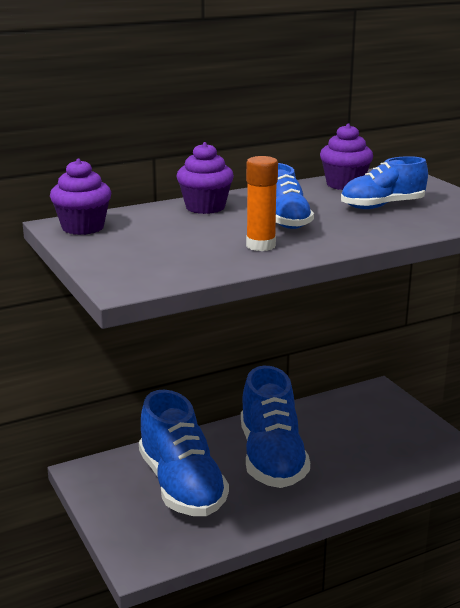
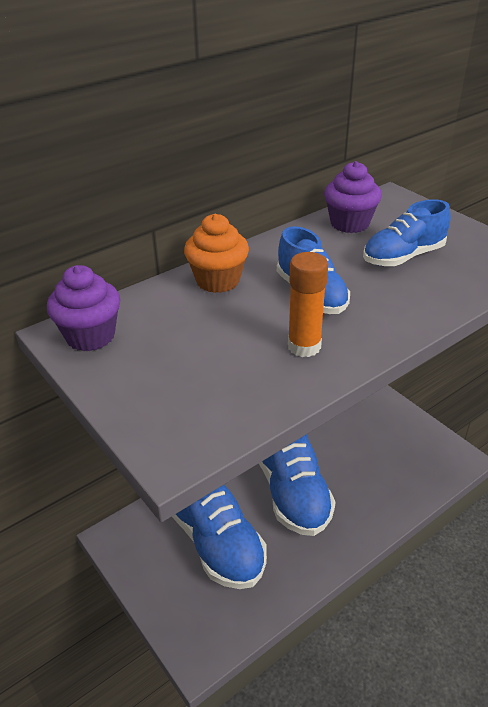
camera: 10 degrees left, 15 degrees up
purple cupcake [177,142,234,214] -> orange cupcake [184,214,249,293]

